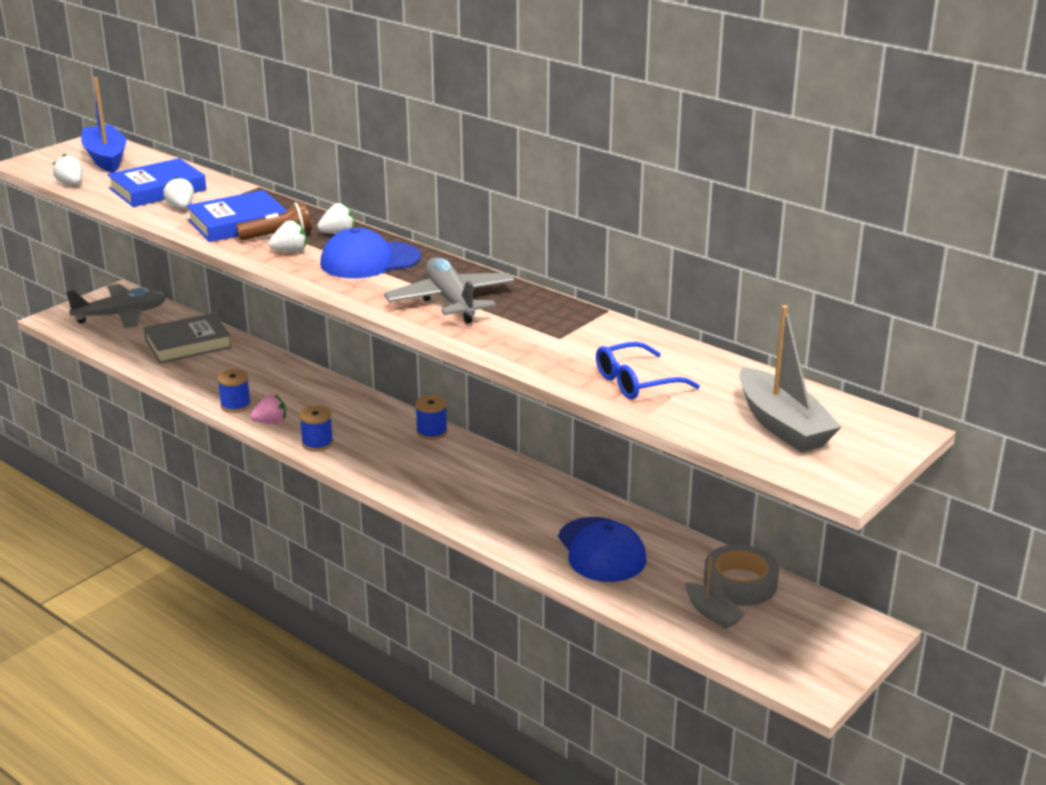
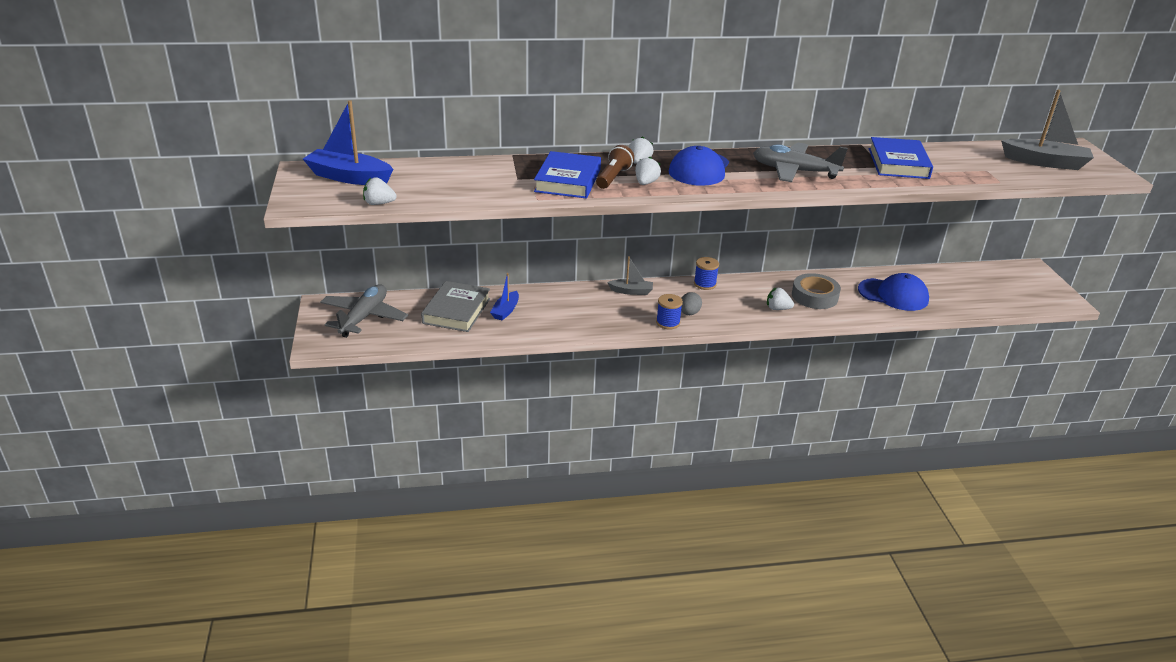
camera: 50 degrees left, 5 degrees up
blue book [107,158,206,207] -> blue book moved to [869,137,933,179]
white strawberry [163,176,194,209] -> white strawberry moved to [767,287,794,310]
blue spool [217,369,251,413] -> none
pink strawberry [250,394,286,424] -> none
blue glasses [596,342,700,399] -> none
grey boat [685,556,745,629] -> grey boat moved to [607,256,653,295]
grey tape [703,545,779,606] -> grey tape moved to [792,273,841,309]
none -> blue boat [490,273,519,320]
none -> grey egg [681,292,702,315]

